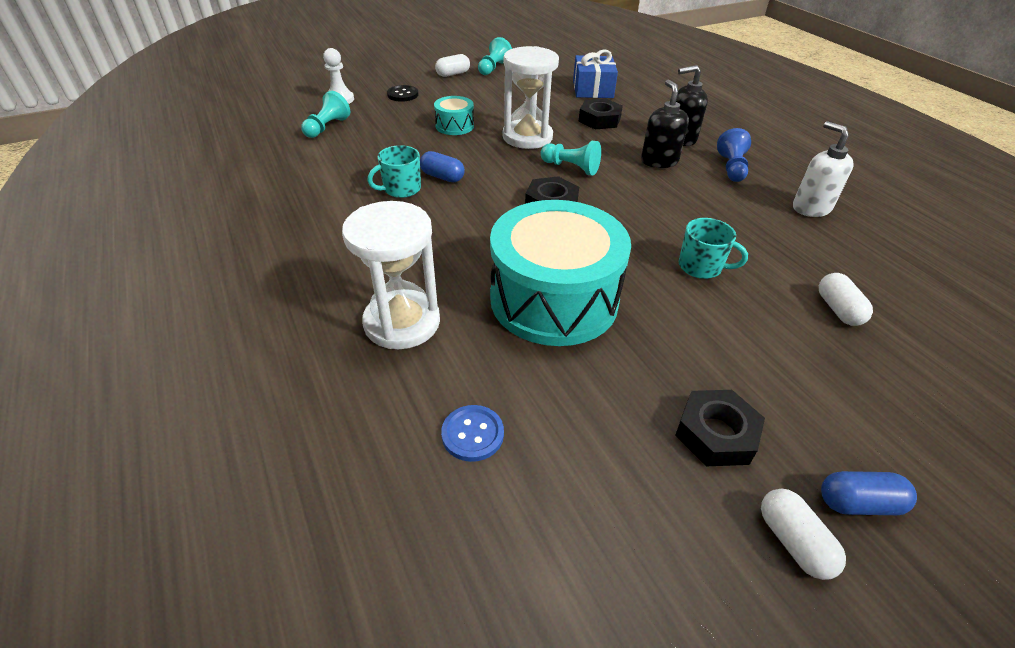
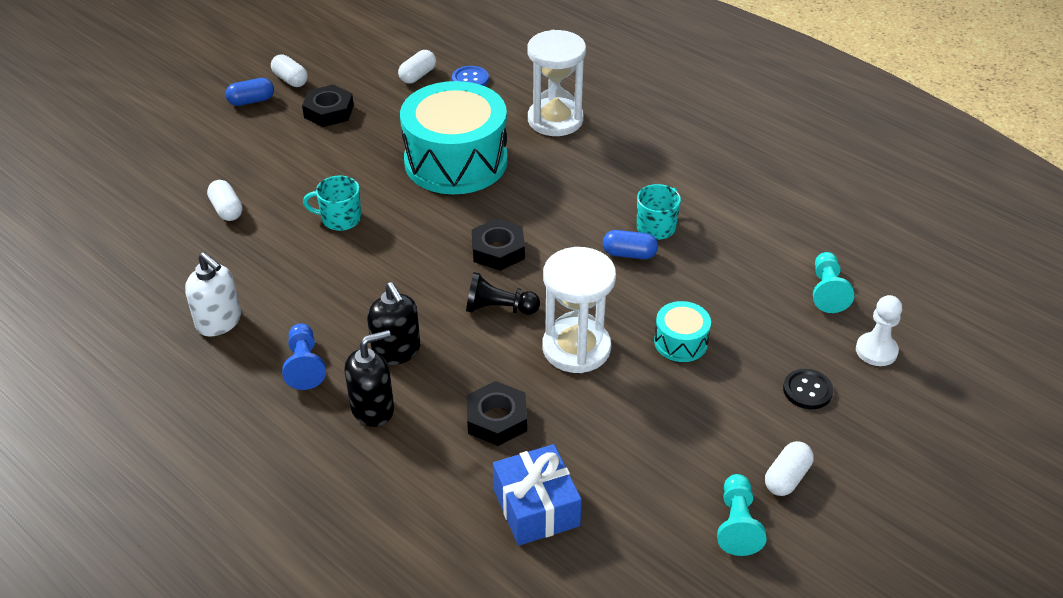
camera: 160 degrees right, 0 degrees up
turquoise pawn [541,141,601,176] -> black pawn [466,272,540,315]
none -> white capsule [398,50,436,84]

